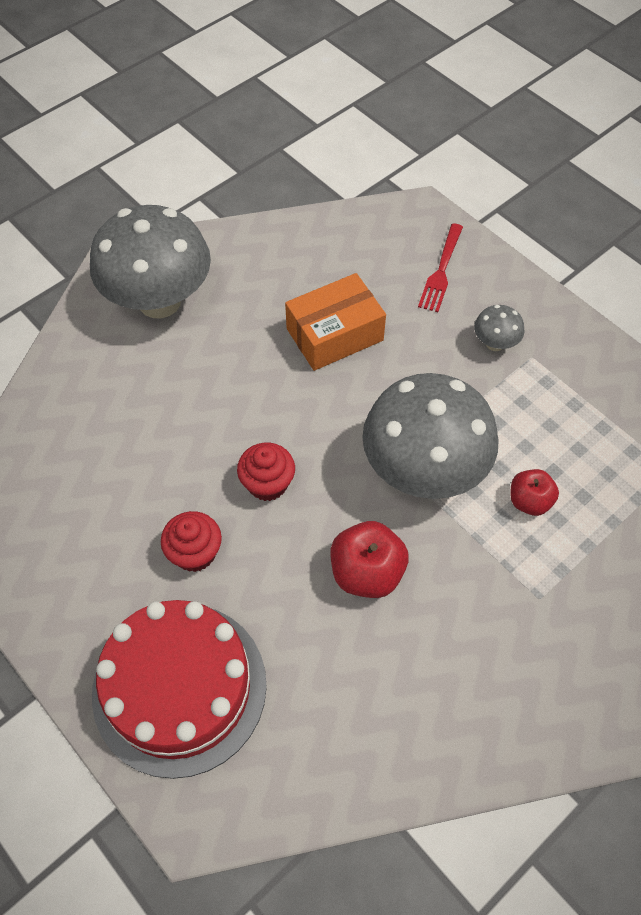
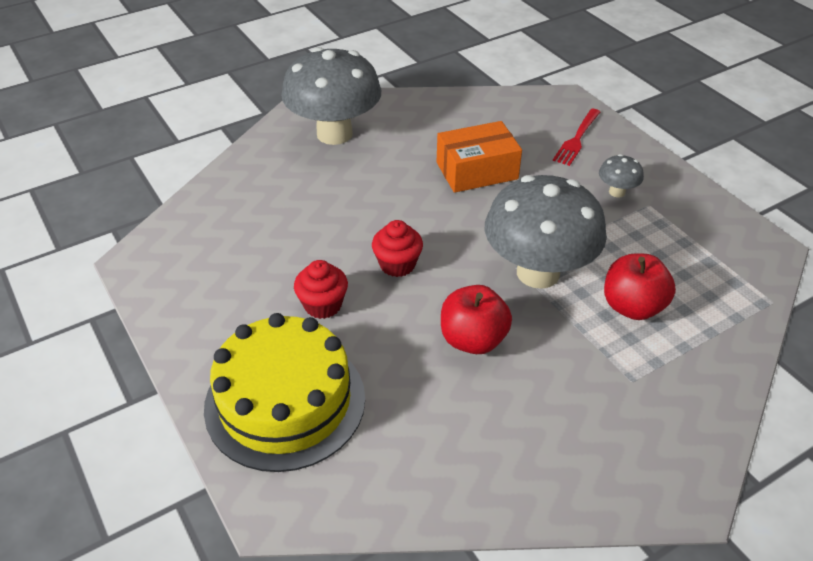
camera: 10 degrees right, 15 degrees down
red cake [92,600,267,779] -> yellow cake [204,313,365,472]
red apple [510,469,559,516] -> red apple [604,254,676,320], size x1.55

